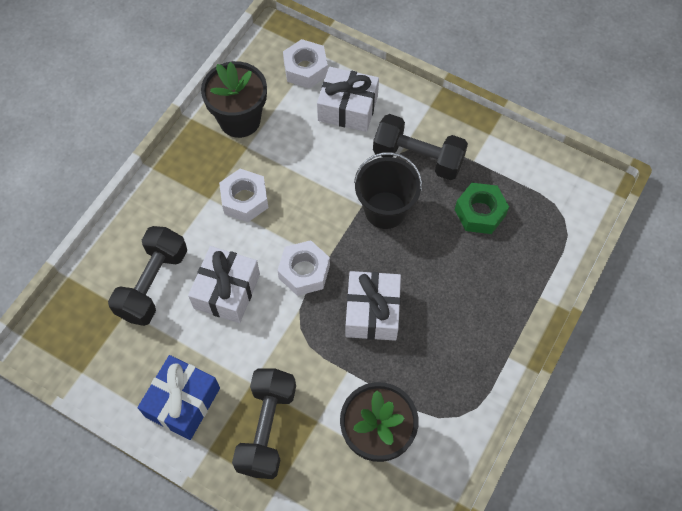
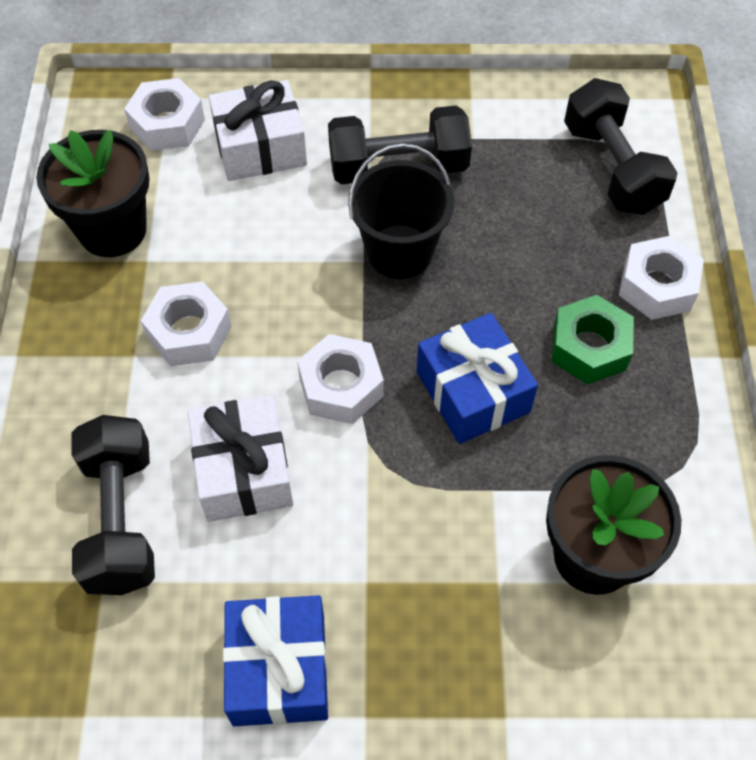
camera: 30 degrees left, 5 degrees down
black dumbbell [232,368,296,479] -> black dumbbell moved to [564,78,678,215]
white gift [345,271,401,341] -> blue gift [417,313,538,444]
green nut [455,183,509,234] -> green nut moved to [551,295,634,385]
none -> white nut [619,236,704,320]

